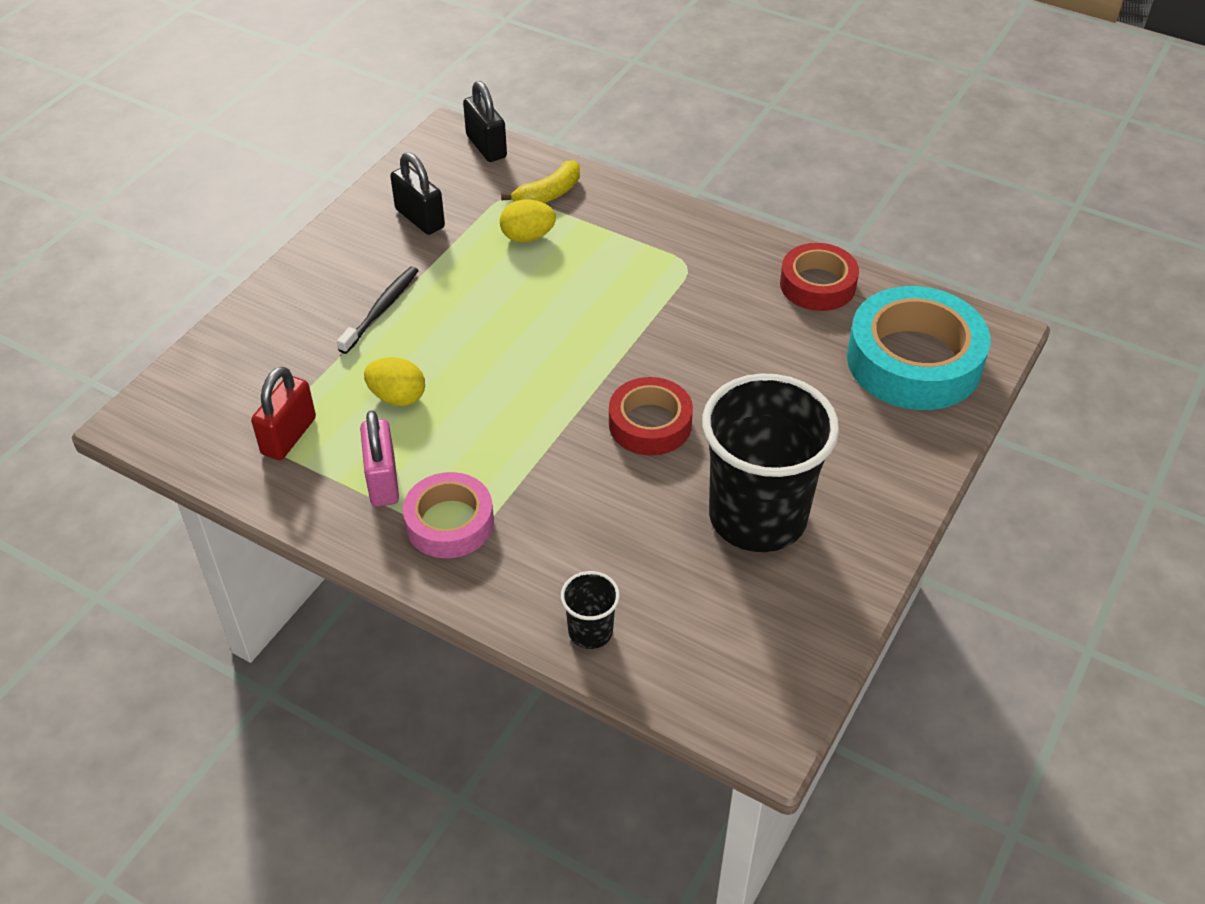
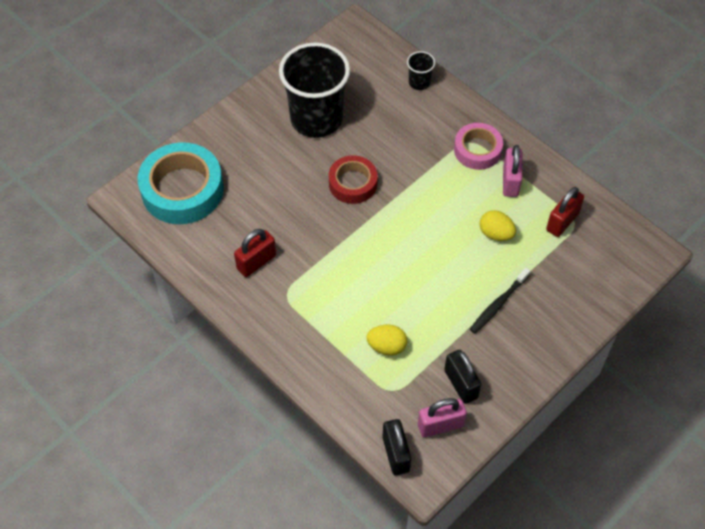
camera: 165 degrees left, 10 degrees up
yellow banana [501,160,580,203] -> none
red tape [780,243,859,311] -> none
none -> red padlock [234,229,276,277]
none -> pink padlock [418,398,467,437]

